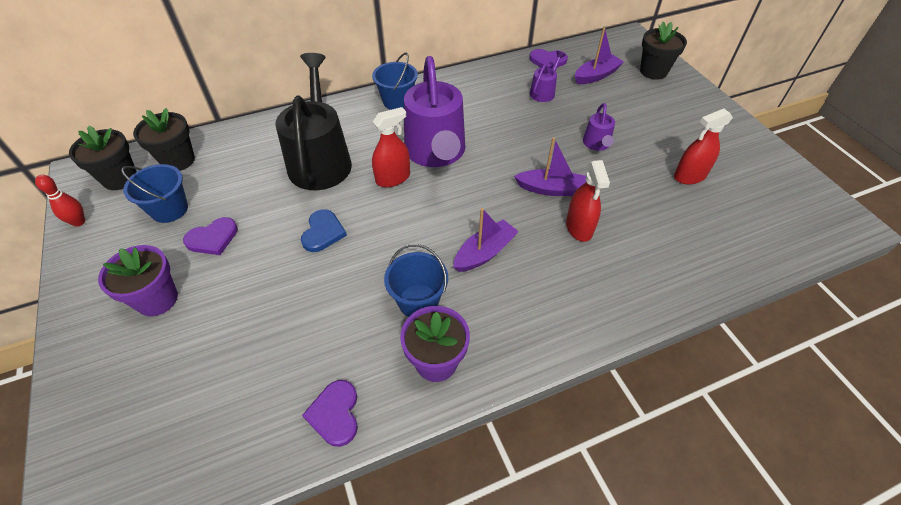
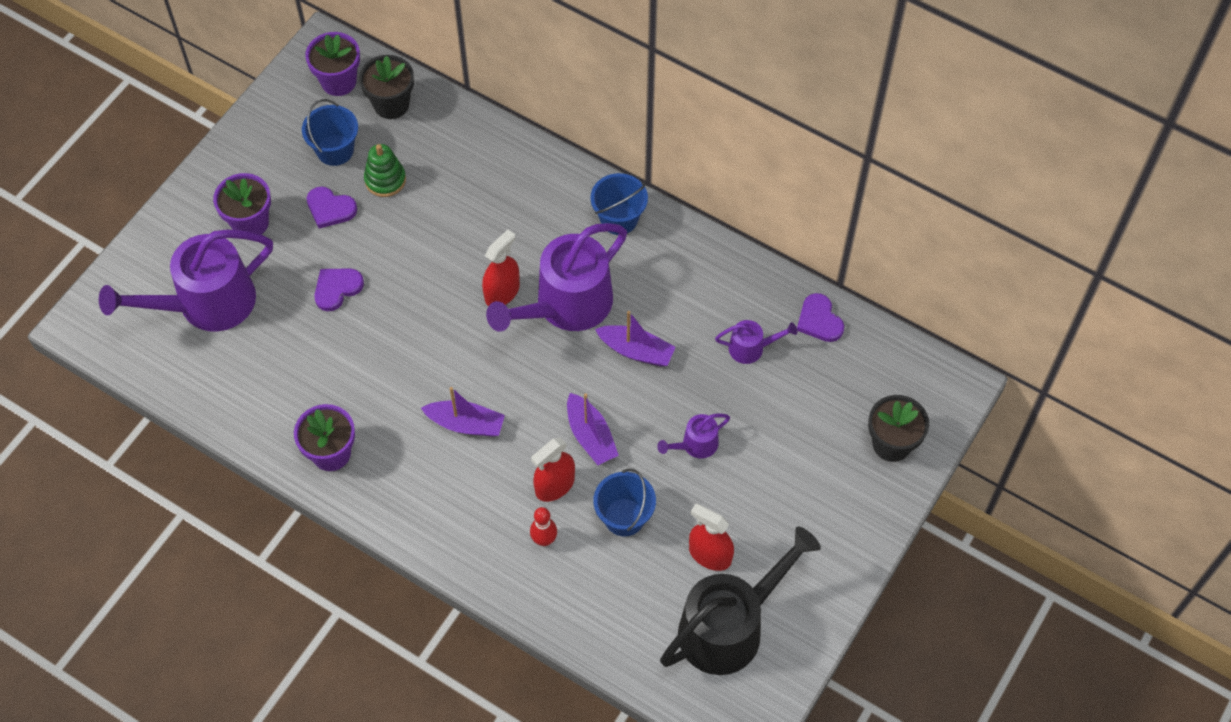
camera: 55 degrees right, 10 degrees up
red bowling pin [35,175,85,227] -> red bowling pin moved to [530,507,557,546]
black flower pot [69,125,137,190] -> purple flower pot [305,32,360,96]
black watering can [275,53,352,190] -> black watering can moved to [660,527,821,675]
blue heart [301,209,347,252] -> none
purple heart [302,380,358,447] -> purple heart moved to [314,268,364,311]
red spray bottle [372,107,410,187] -> red spray bottle turned 75 degrees counterclockwise [482,230,520,306]
blue bucket [384,244,448,317] -> blue bucket moved to [593,469,656,536]
purple boat [575,27,624,84] -> purple boat moved to [595,311,676,367]
none -> purple watering can [99,230,273,332]
none -> green stacking toy [364,144,406,197]

